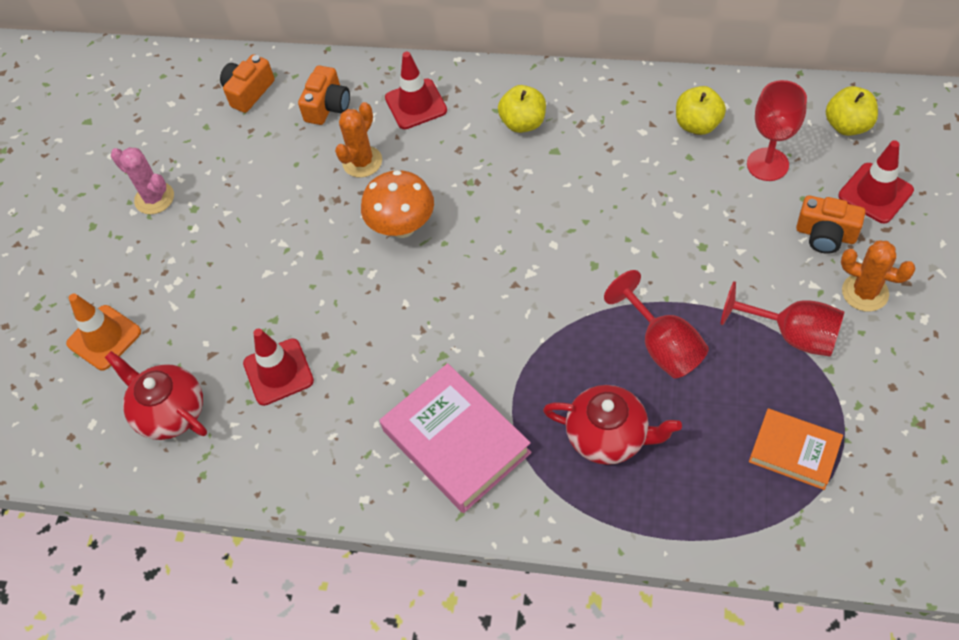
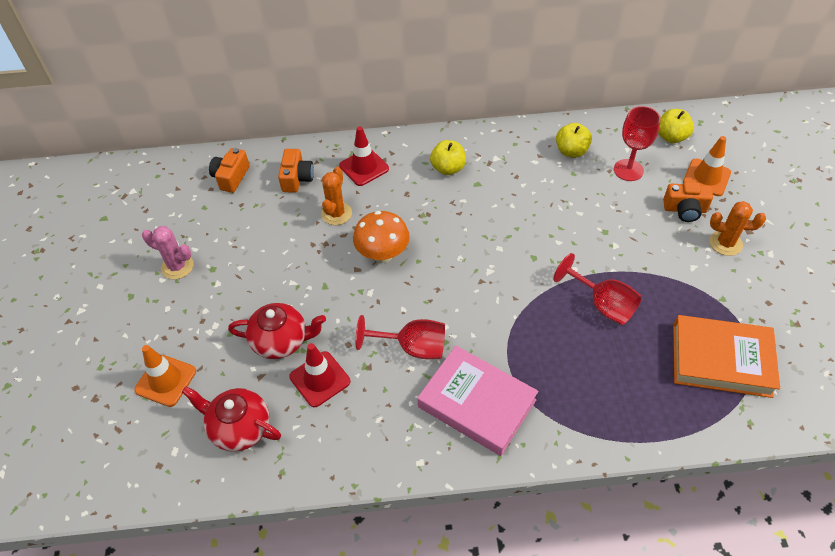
camera: 20 degrees left, 5 degrees down
red teapot [543,385,682,465] -> red teapot moved to [228,303,326,359]
red goblet [721,281,844,357] -> red goblet moved to [355,315,445,359]
orange book [749,408,843,490] -> orange book [673,315,780,398], size x1.66
red traffic cone [838,140,914,223] -> orange traffic cone [683,136,731,196]

